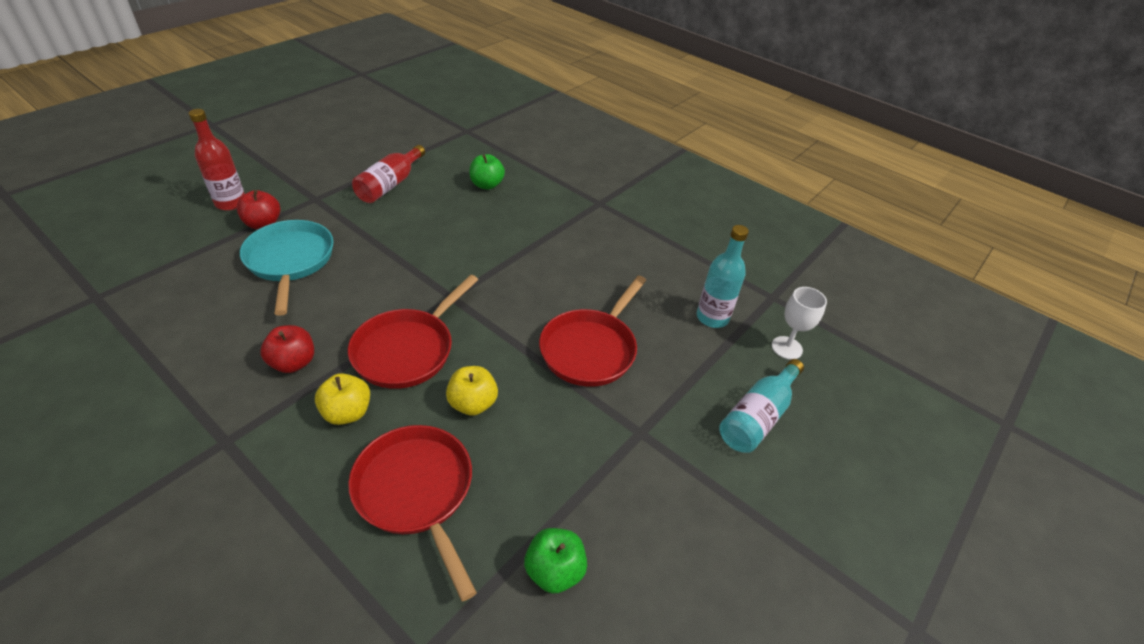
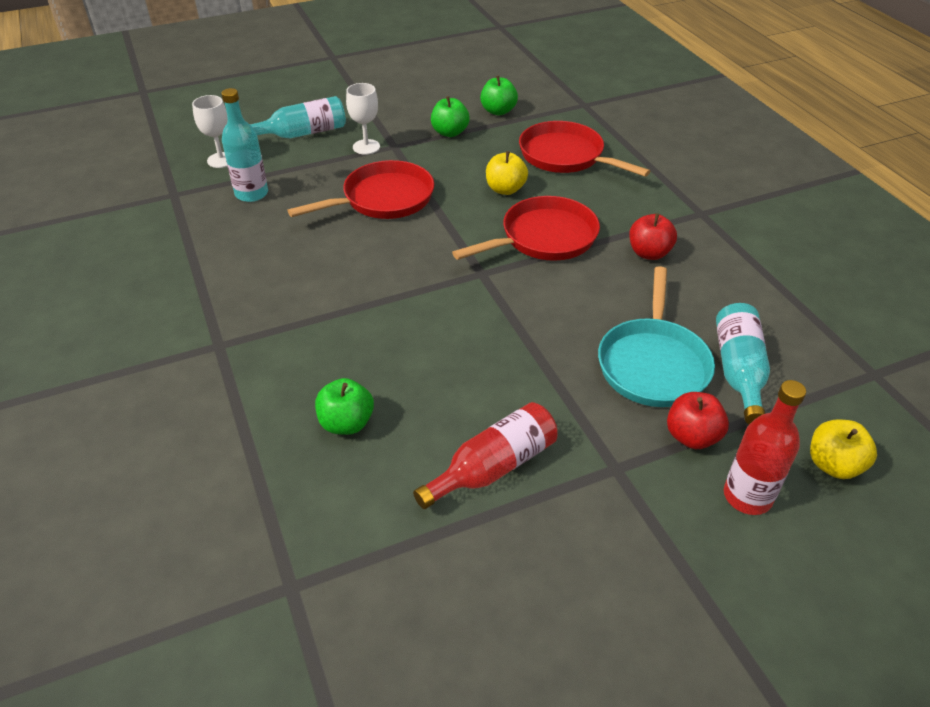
camera: 150 degrees left, 0 degrees up
yellow apple [315,373,370,425] -> yellow apple moved to [810,419,877,479]
red pan [348,425,477,601] -> red pan turned 135 degrees clockwise [519,121,650,177]
none -> white goblet [346,83,380,155]
none -> green apple [431,96,470,137]
none -> turquoise bottle [716,303,770,424]

